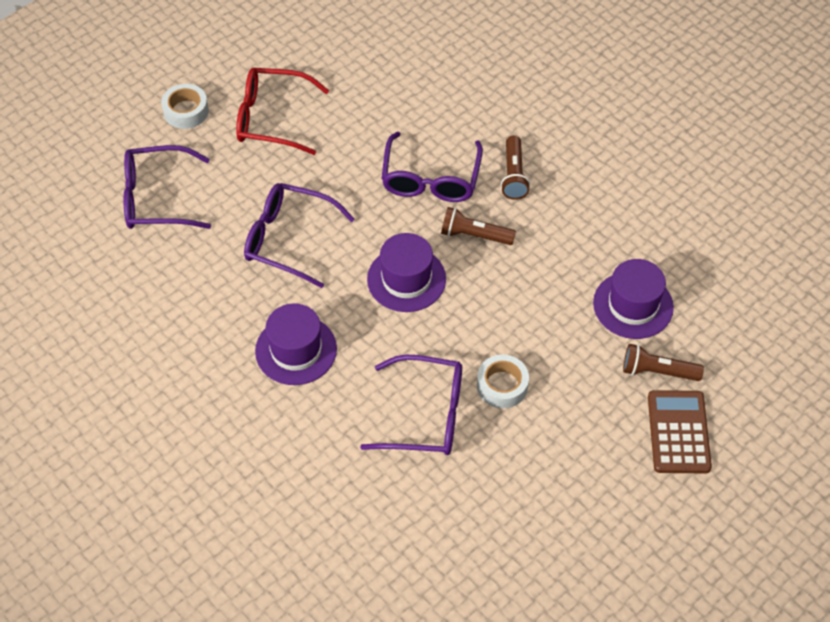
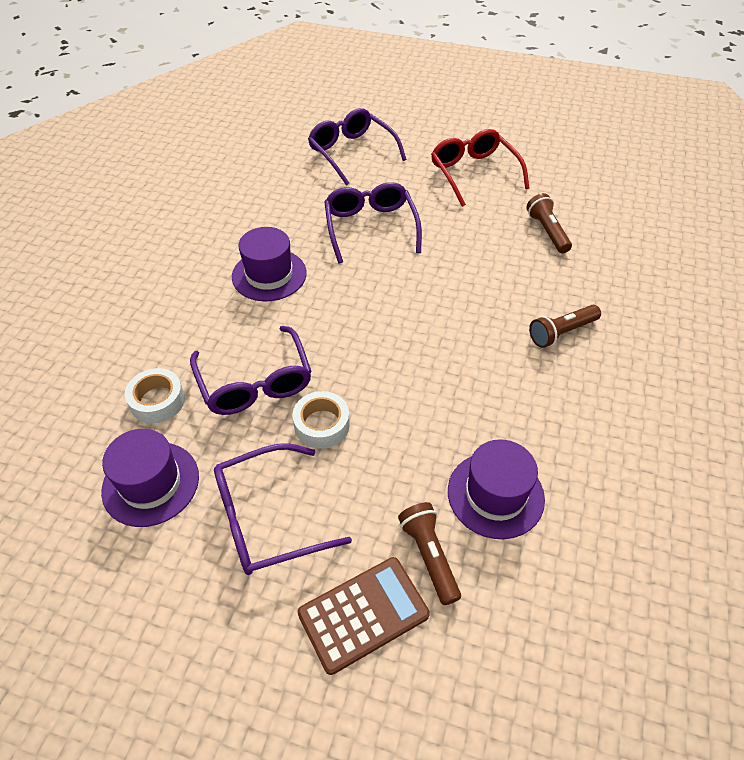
camera: 60 degrees right, 5 degrees down
white tape [161,84,209,129] -> white tape moved to [125,368,185,424]
purple hat [367,233,446,312] -> purple hat moved to [101,429,199,527]
purple glasses [382,132,483,202] -> purple glasses moved to [214,443,352,575]
brown flashlight [441,207,516,245] -> brown flashlight moved to [526,193,572,253]

